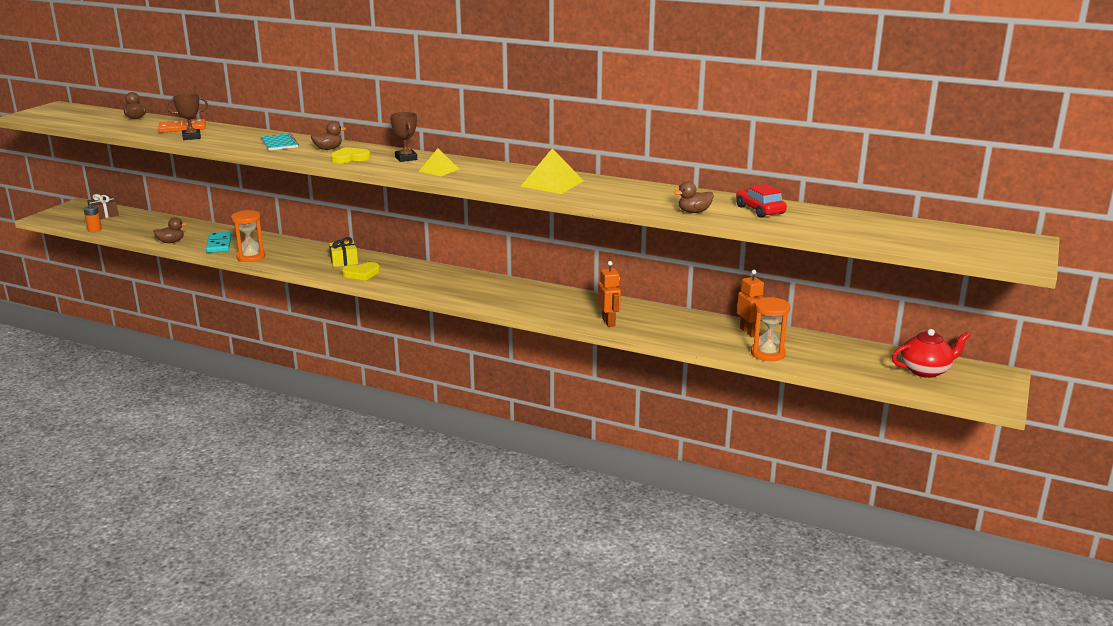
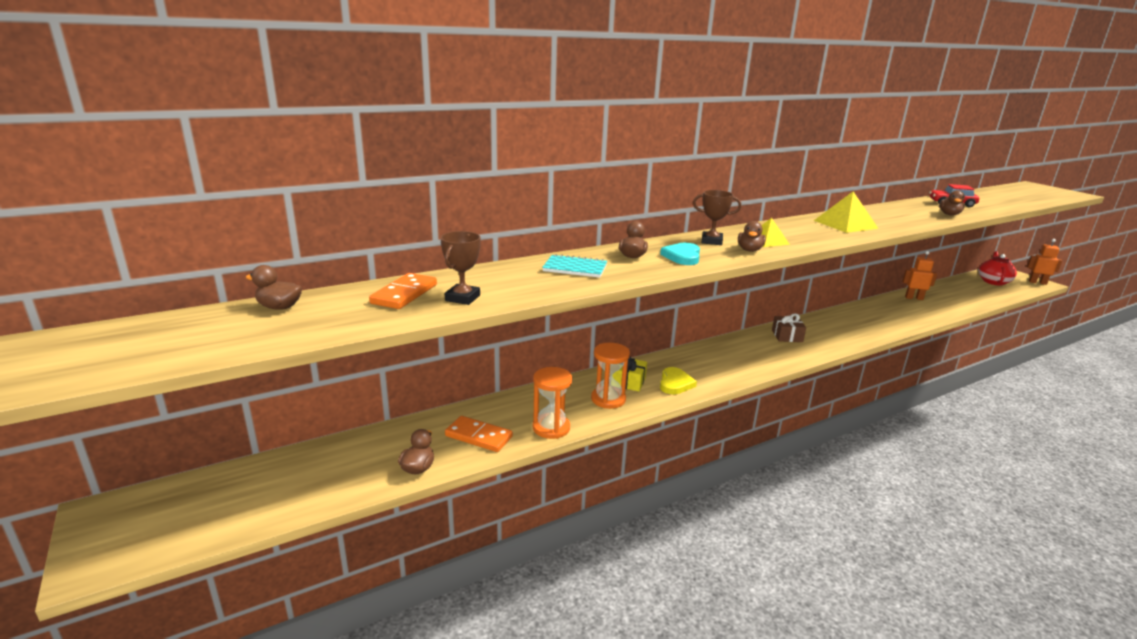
camera: 55 degrees left, 0 degrees up
orange battery [84,205,102,232] -> none
brown gift [87,194,119,219] -> brown gift moved to [772,313,806,342]
turquoise domino [206,232,232,253] -> orange domino [445,416,513,452]
yellow heart [331,147,371,163] -> turquoise heart [660,243,700,265]
orange robot [598,261,621,327] -> orange robot moved to [1027,239,1062,285]
orange hourglass [751,297,790,361] -> orange hourglass moved to [591,343,630,409]
none -> brown duck [738,221,766,252]

